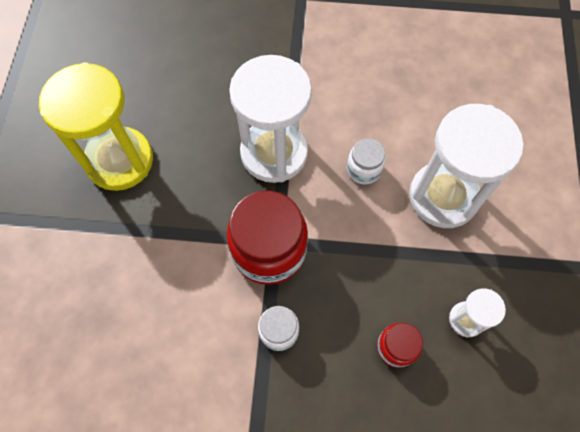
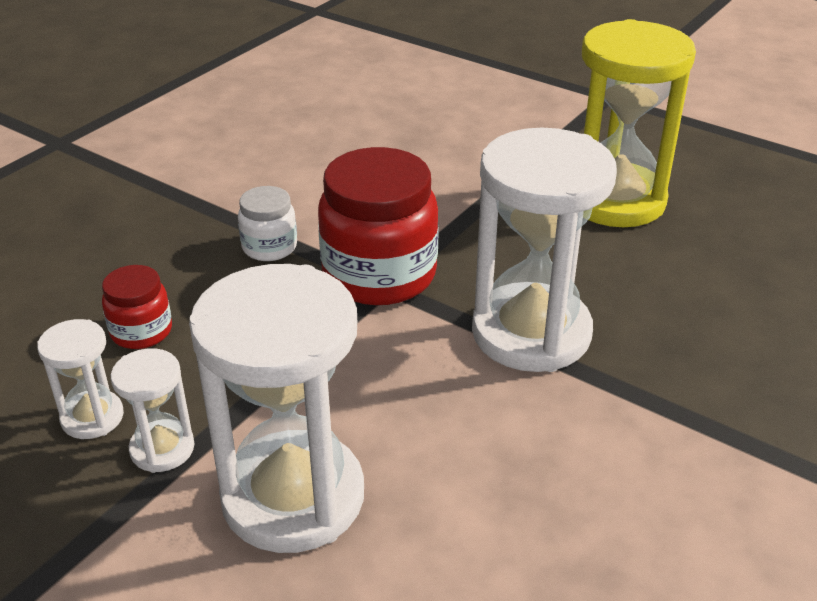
camera: 120 degrees right, 30 degrees down
white jar [347,138,386,184] -> none
none -> white hourglass [111,348,194,473]

